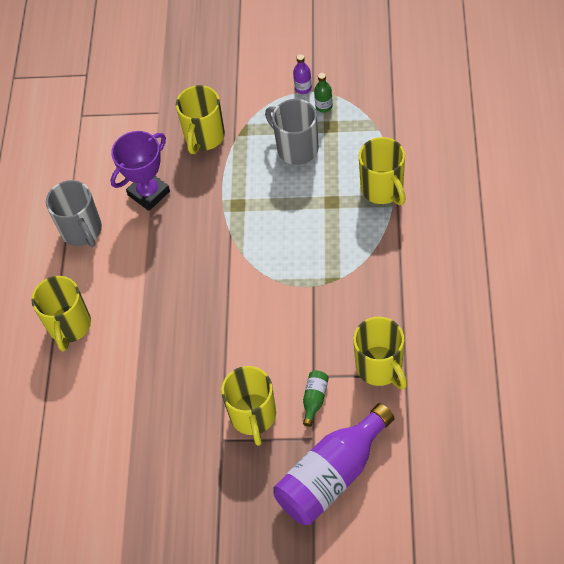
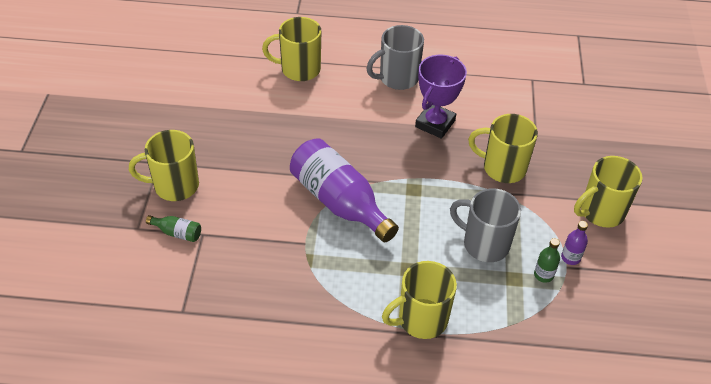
camera: 85 degrees right, 10 degrees down
purple trophy [110,131,170,211] -> purple trophy turned 75 degrees clockwise [415,55,467,139]
grey mug [265,99,319,165] -> grey mug turned 105 degrees counterclockwise [450,188,521,262]
purple bottle [274,403,395,525] -> purple bottle moved to [290,138,399,242]
yellow mug [353,317,407,390] -> yellow mug moved to [574,156,642,228]

